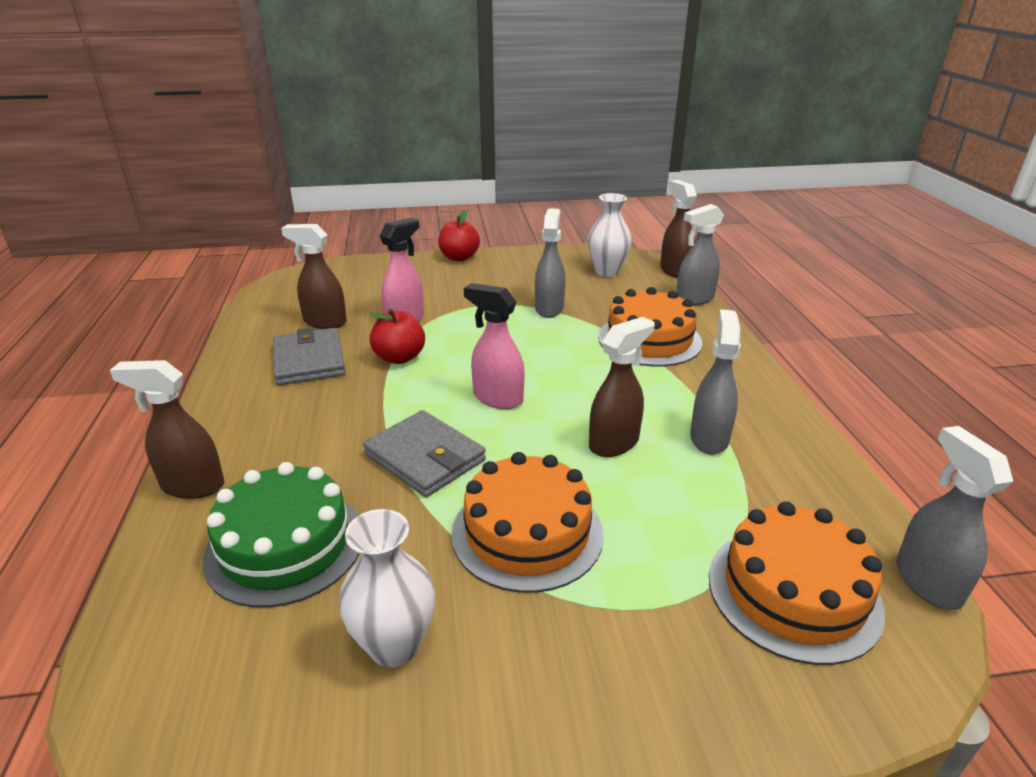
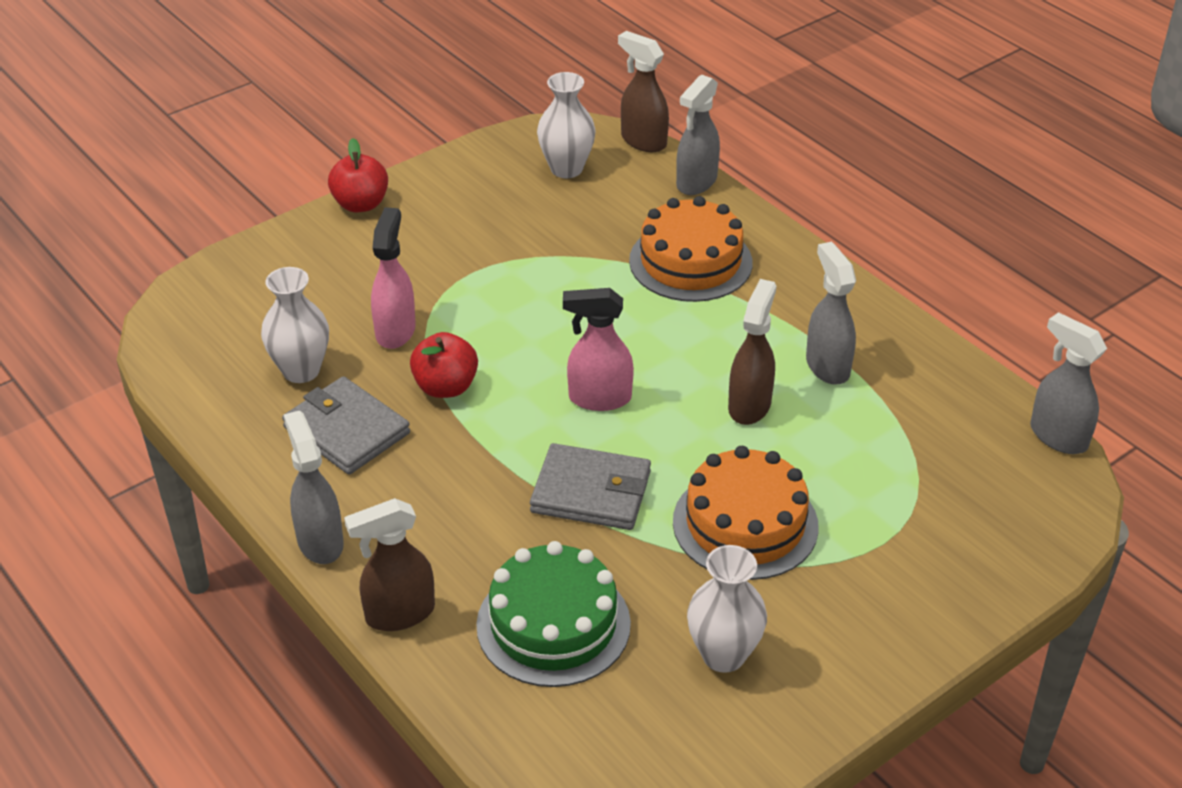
camera: 30 degrees left, 10 degrees up
brown spray bottle [281,224,347,329] -> white vase [261,267,329,383]
grey spray bottle [535,208,565,318] -> grey spray bottle moved to [284,410,344,564]
orange cake [709,501,885,665] -> none

